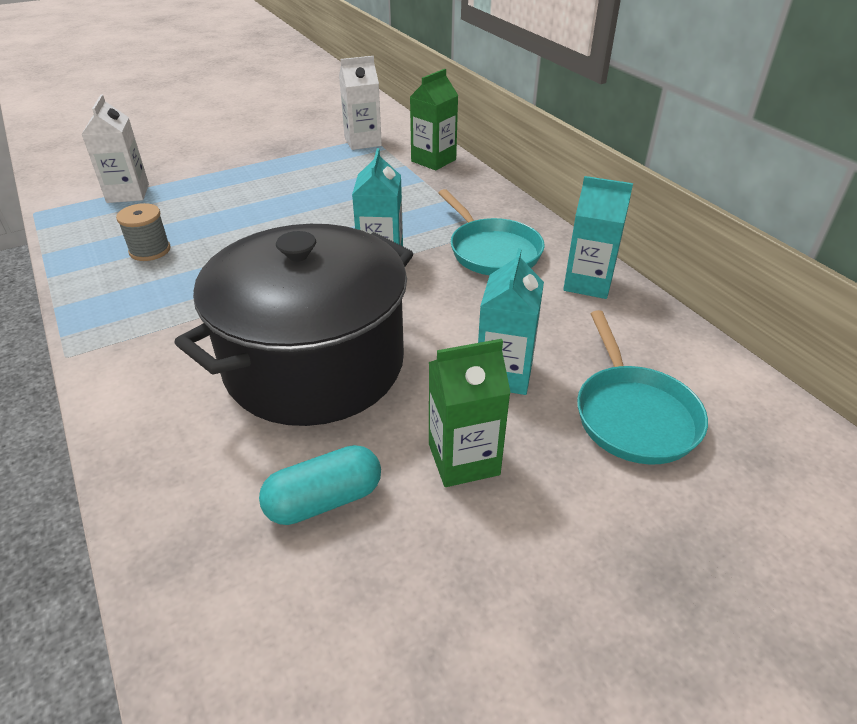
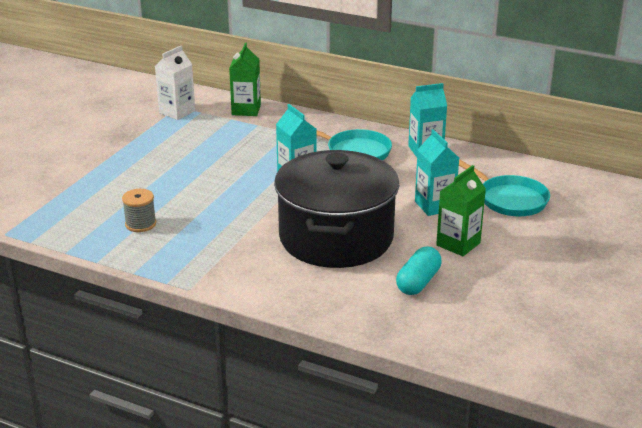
camera: 35 degrees left, 10 degrees down
white carton [81,94,149,203] -> none

